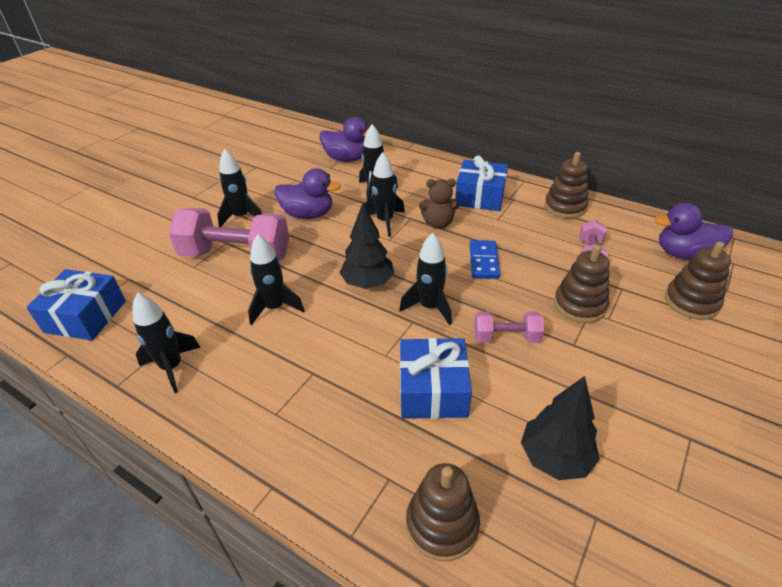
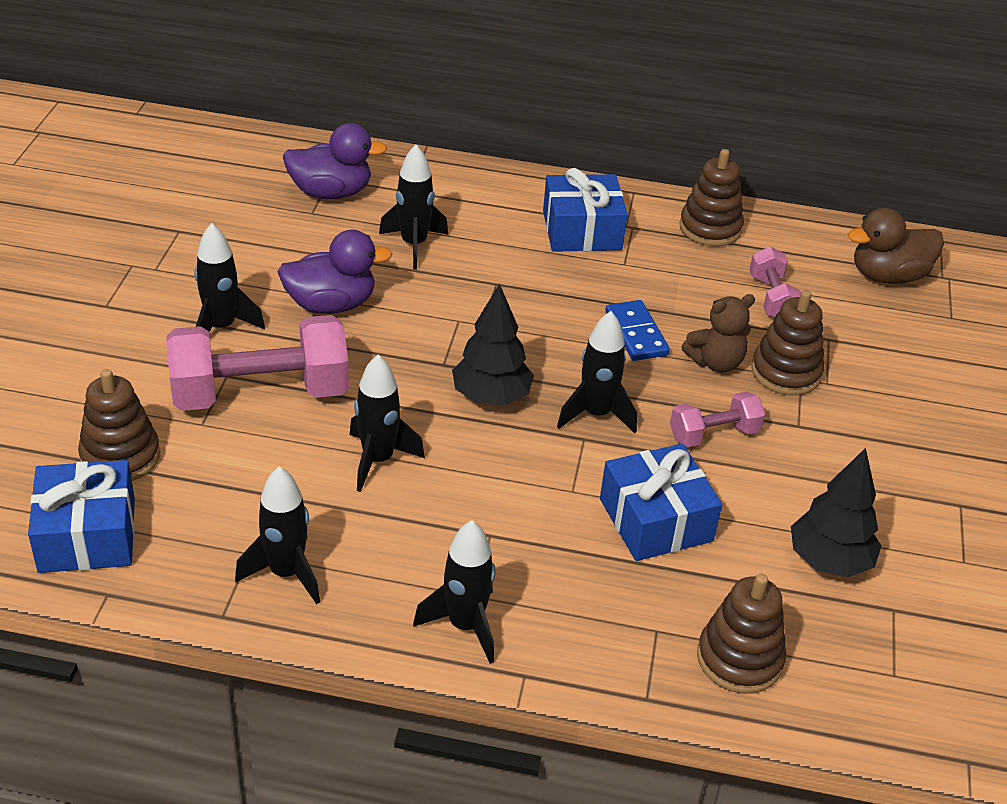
camera: 25 degrees left, 0 degrees up
black rocket [364,152,405,237] -> black rocket moved to [413,520,495,664]
brown teddy bear [419,179,459,229] -> brown teddy bear moved to [682,294,755,373]
purple duck [654,203,733,260] -> brown duck [848,208,944,284]
brown stacking toy [665,242,731,320] -> brown stacking toy moved to [78,369,160,481]

